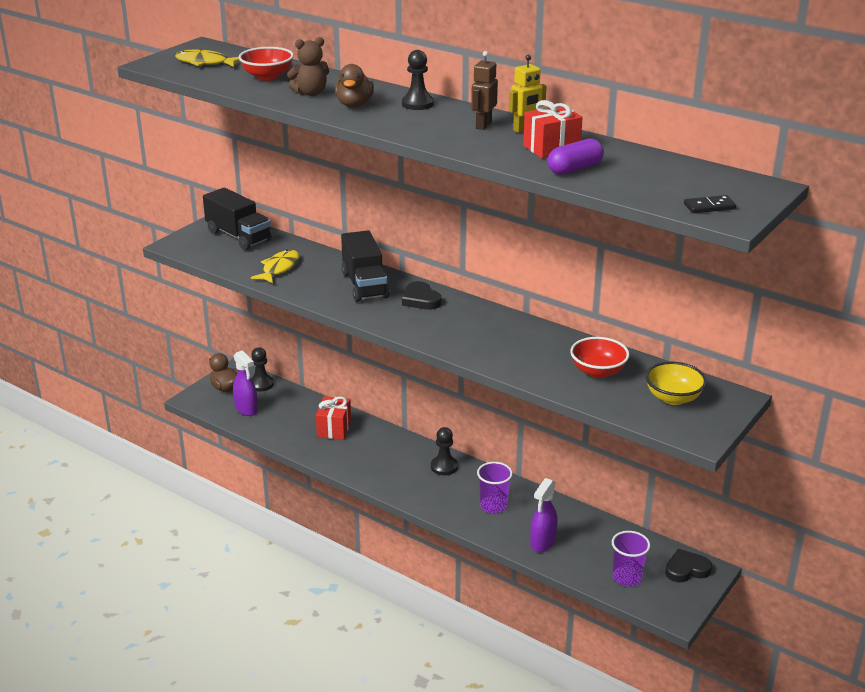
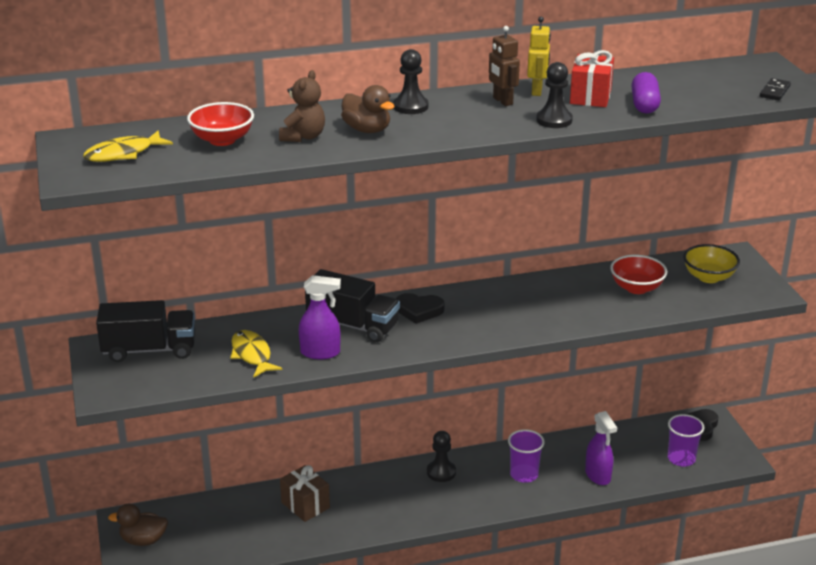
camera: 50 degrees left, 0 degrees up
purple spray bottle [233,350,258,416] -> purple spray bottle moved to [299,275,341,359]
black pawn [251,347,274,392] -> black pawn moved to [536,62,573,128]
red gift [316,396,351,440] -> brown gift [280,465,330,522]

